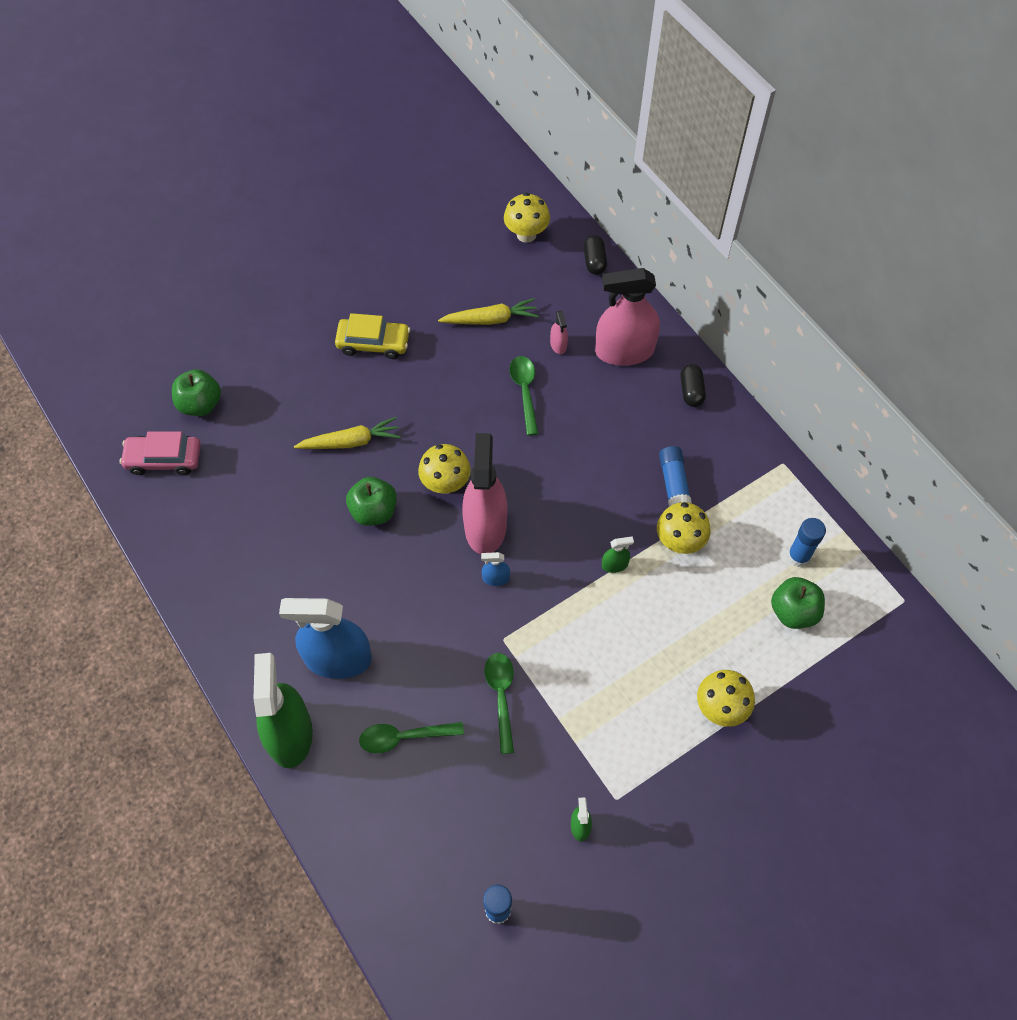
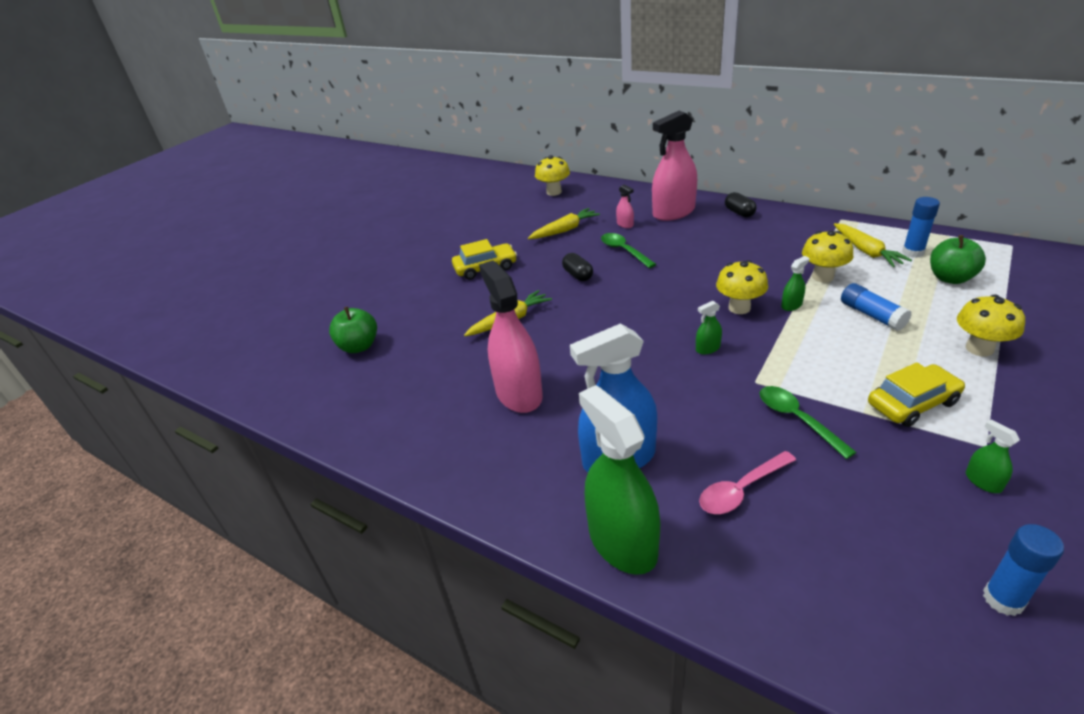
camera: 20 degrees left, 25 degrees down
pink car [120,431,201,475] -> none
green apple [346,477,397,526] -> none
green spoon [359,722,464,753] -> pink spoon [699,451,796,514]
yellow mushroom [418,444,471,494] -> yellow mushroom moved to [716,260,768,314]
pink spray bottle [462,433,507,554] -> pink spray bottle moved to [479,261,543,413]
blue spray bottle [481,552,510,586] -> green spray bottle [696,301,722,354]
black capsule [583,235,607,275] -> black capsule moved to [562,253,593,281]
blue glue stick [659,446,692,507] -> blue glue stick moved to [841,283,912,331]
none -> yellow carrot [834,223,912,267]
none -> yellow car [868,362,965,427]

